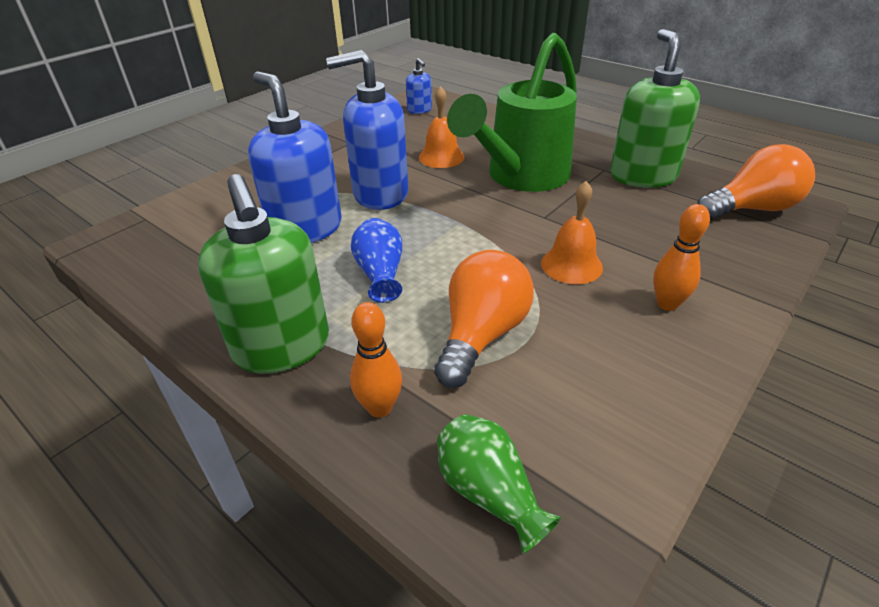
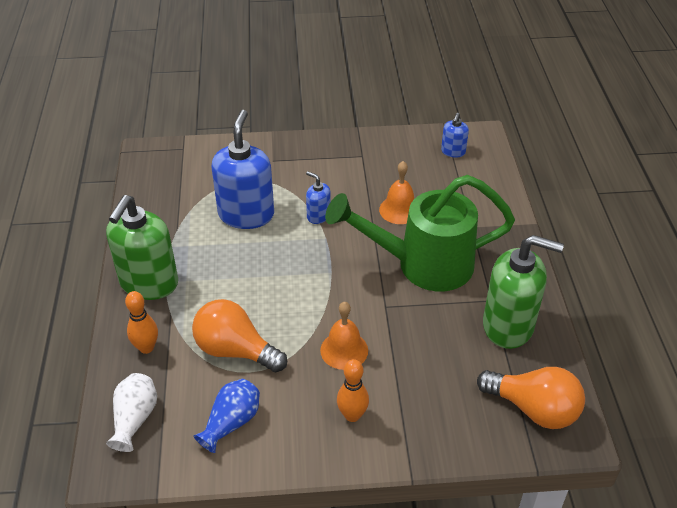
camera: 45 degrees right, 5 degrees up
blue soap dispenser [326,50,408,210] -> blue soap dispenser [306,171,331,224], size x0.47
blue vase [351,218,402,303] -> blue vase moved to [194,379,260,453]
orange light bulb [434,250,534,388] -> orange light bulb turned 135 degrees counterclockwise [192,299,287,372]
green vase [437,414,561,554] -> white vase [106,373,157,452]
green soap dispenser [610,29,700,188] -> green soap dispenser turned 60 degrees clockwise [483,235,564,349]

